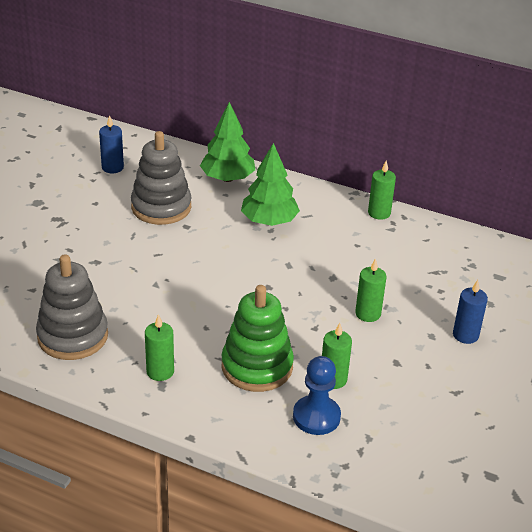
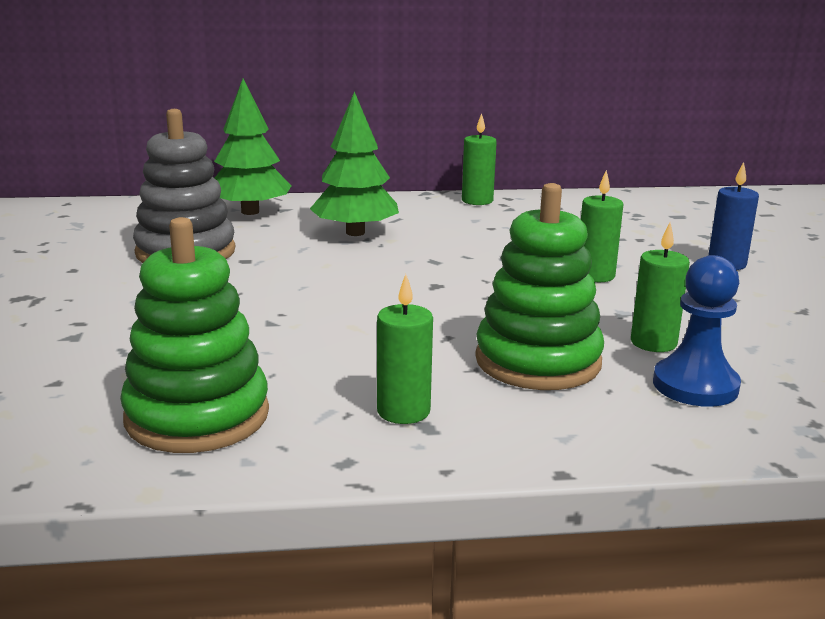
camera: 30 degrees left, 15 degrees down
grey stacking toy [36,254,108,360] -> green stacking toy [120,217,269,453]
blue candle [99,115,124,173] -> none

